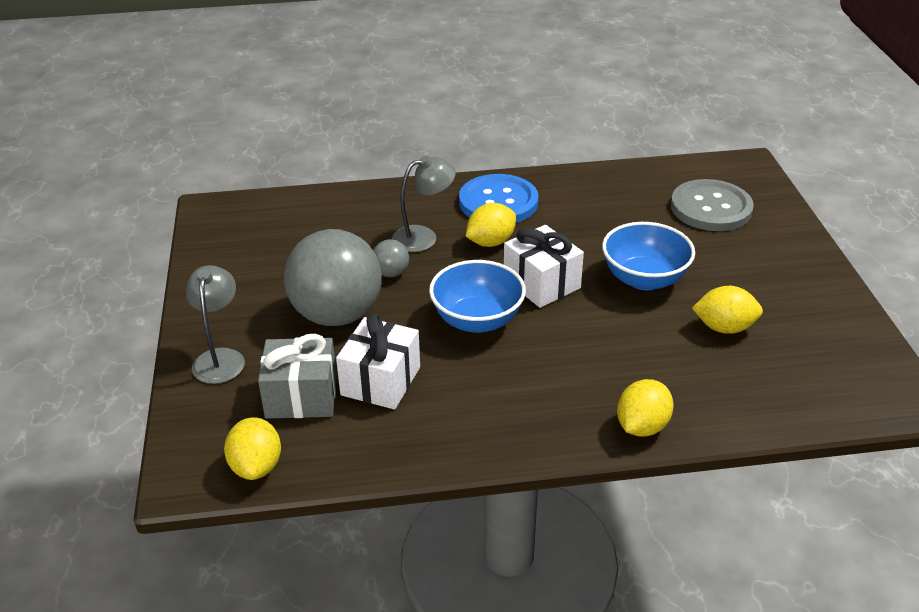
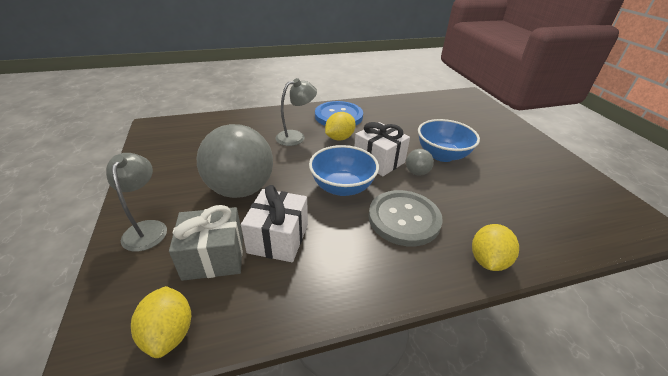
camera: 10 degrees left, 0 degrees up
grey ball [373,239,409,277] -> grey ball moved to [406,149,434,176]
grey button [671,179,754,231] -> grey button moved to [368,190,443,246]
yellow lemon [692,286,763,334] -> none

